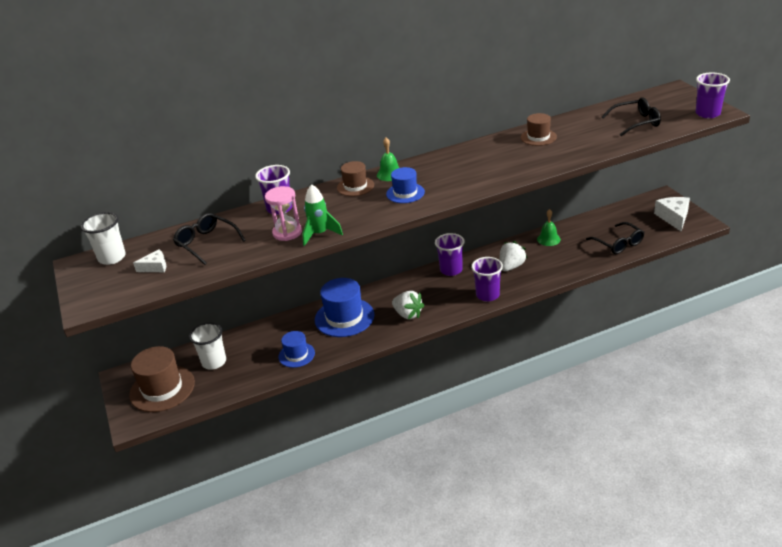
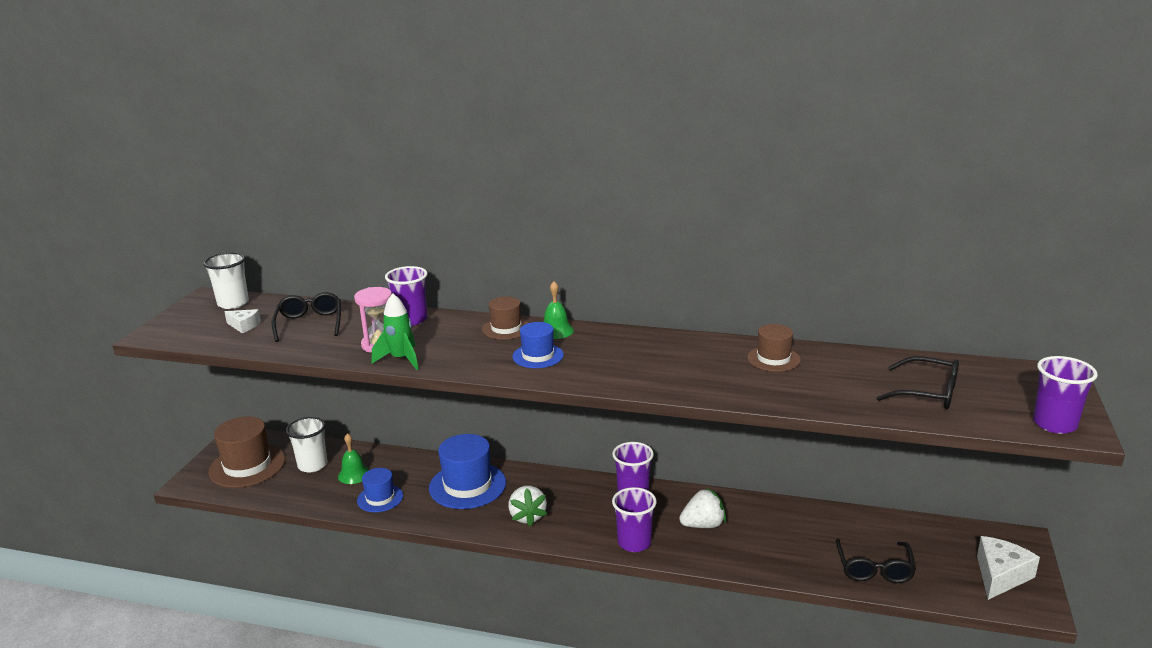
camera: 35 degrees right, 10 degrees down
green bell [537,209,561,246] -> green bell moved to [338,433,369,484]

